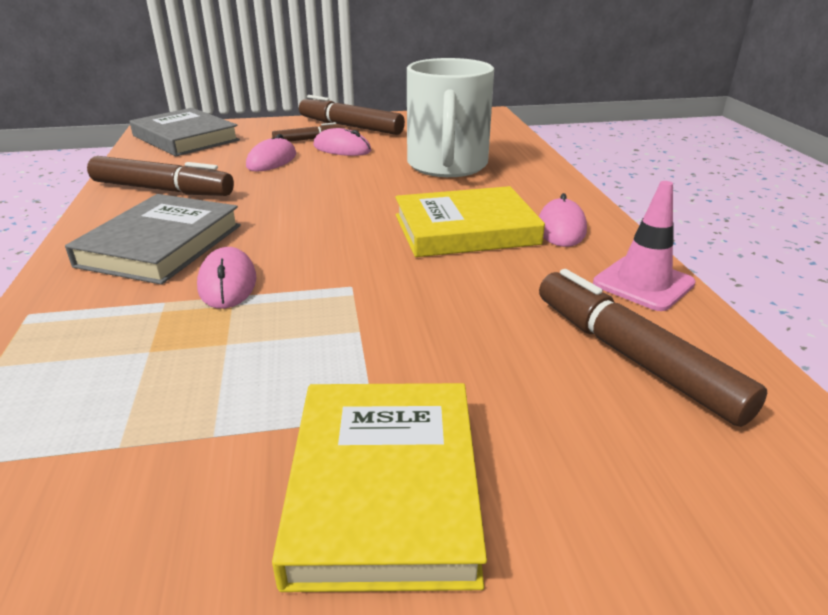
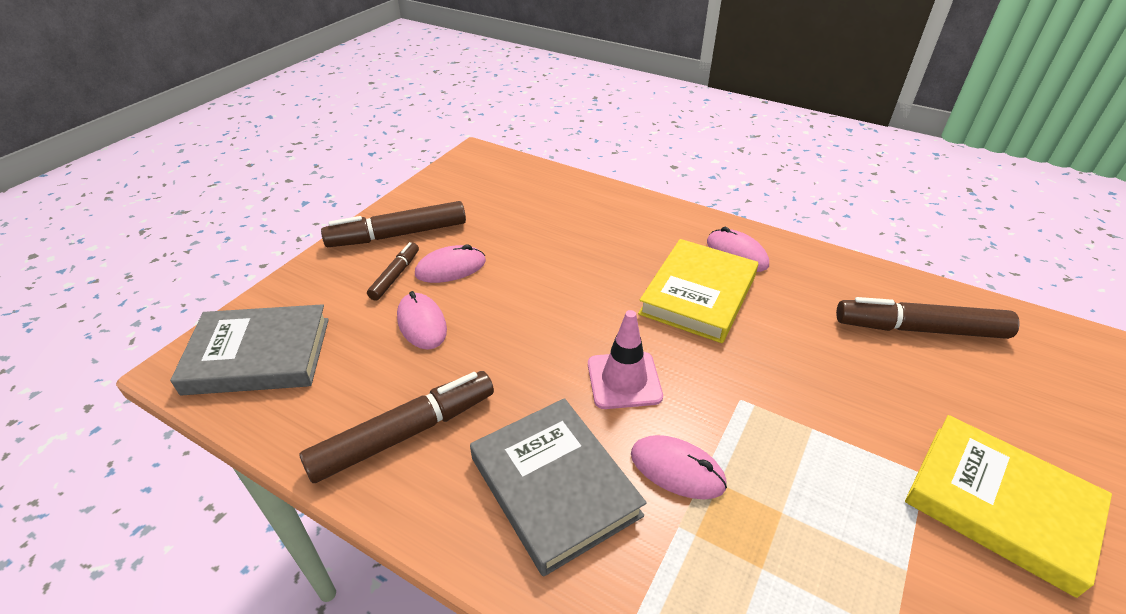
camera: 50 degrees left, 10 degrees up
white mug [407,58,494,177] -> none
pink traffic cone [593,181,696,311] -> pink traffic cone moved to [588,310,663,409]

